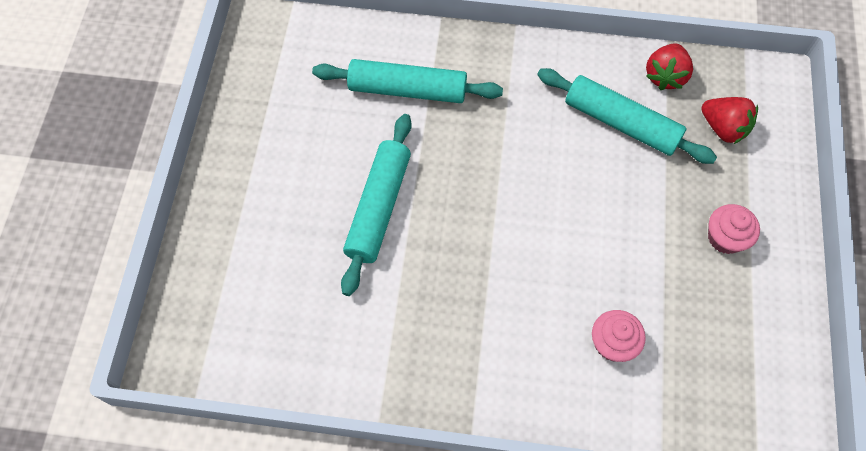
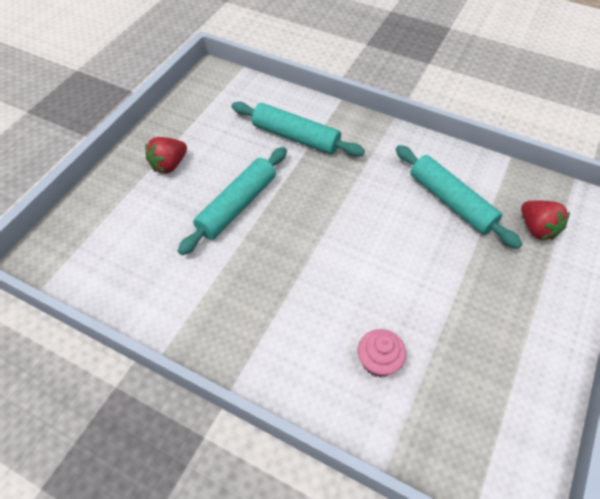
camera: 20 degrees right, 10 degrees down
red strawberry [646,43,693,90] -> red strawberry moved to [145,137,187,174]
pink cupcake [708,204,760,254] -> none

